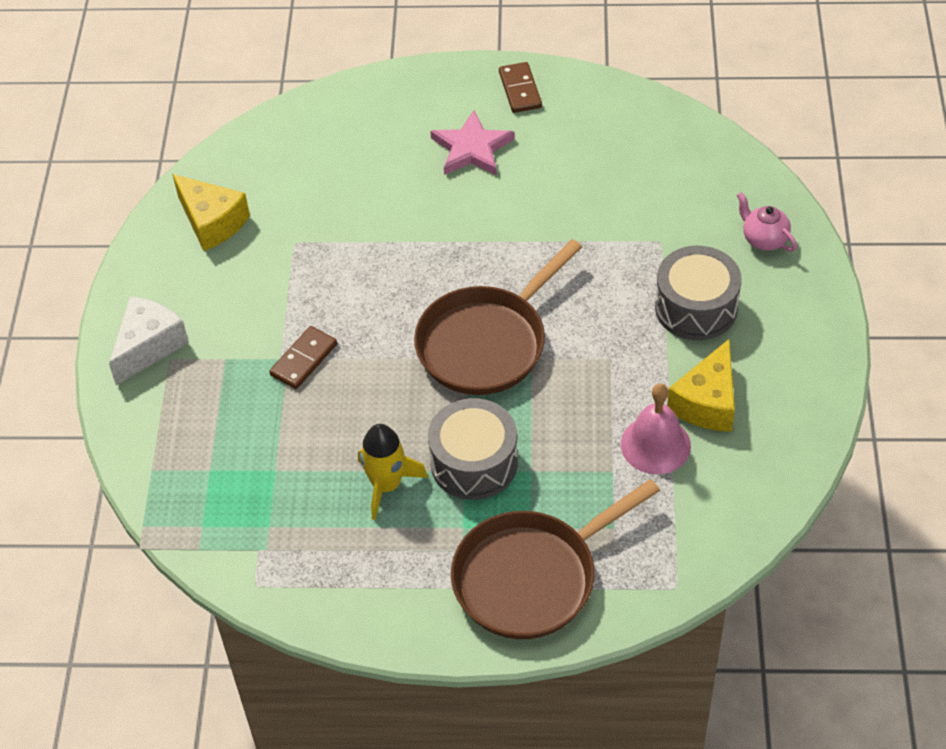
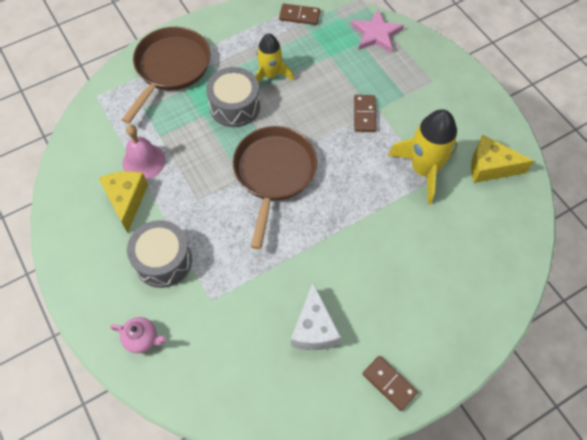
camera: 145 degrees right, 10 degrees up
white cheese [109,296,189,385] -> white cheese moved to [291,283,341,350]
pink star [430,110,515,175] -> pink star moved to [351,9,404,53]
none -> brown domino [279,4,320,25]
none -> yellow rocket [388,109,458,205]

